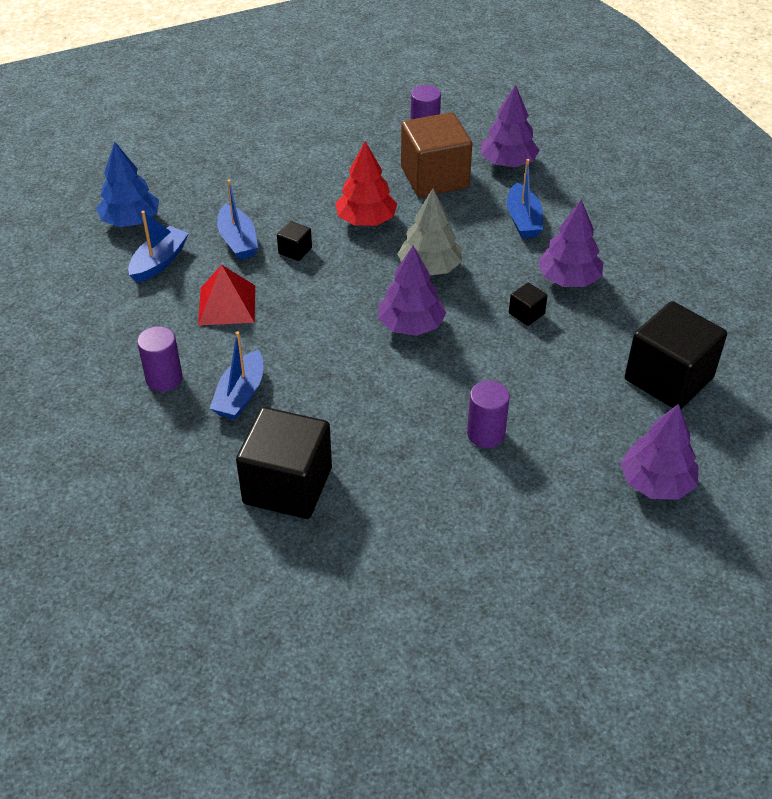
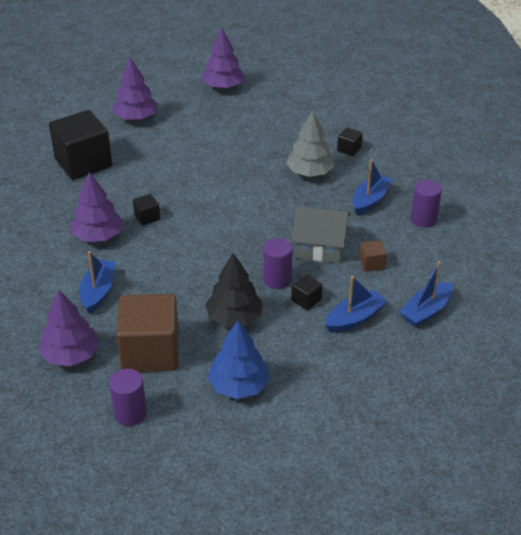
camera: 165 degrees left, 5 degrees down
blue tree [96,142,159,227] -> blue tree moved to [208,321,270,399]
red pyramid [198,265,255,325] -> brown cube [359,240,387,272]
blue boat [217,180,258,260] -> blue boat turned 60 degrees clockwise [325,276,388,333]
black cube [236,407,332,519] -> black cube [337,127,363,156], size x0.43
red tree [335,141,398,226] -> black tree [205,253,263,327]
purple tree [378,246,446,336] -> purple tree moved to [202,27,245,89]
grey tree [397,188,462,275] -> grey tree moved to [286,110,335,177]
purple cylinder [467,381,510,448] -> purple cylinder moved to [263,238,293,289]
none -> grey house [292,206,350,263]

